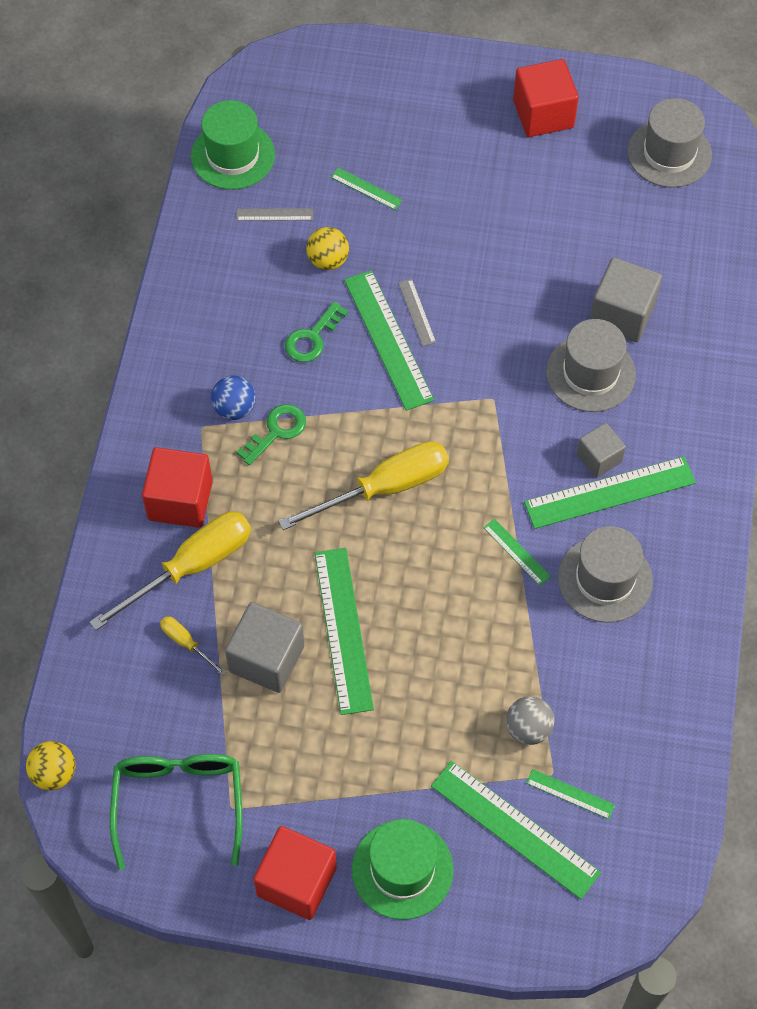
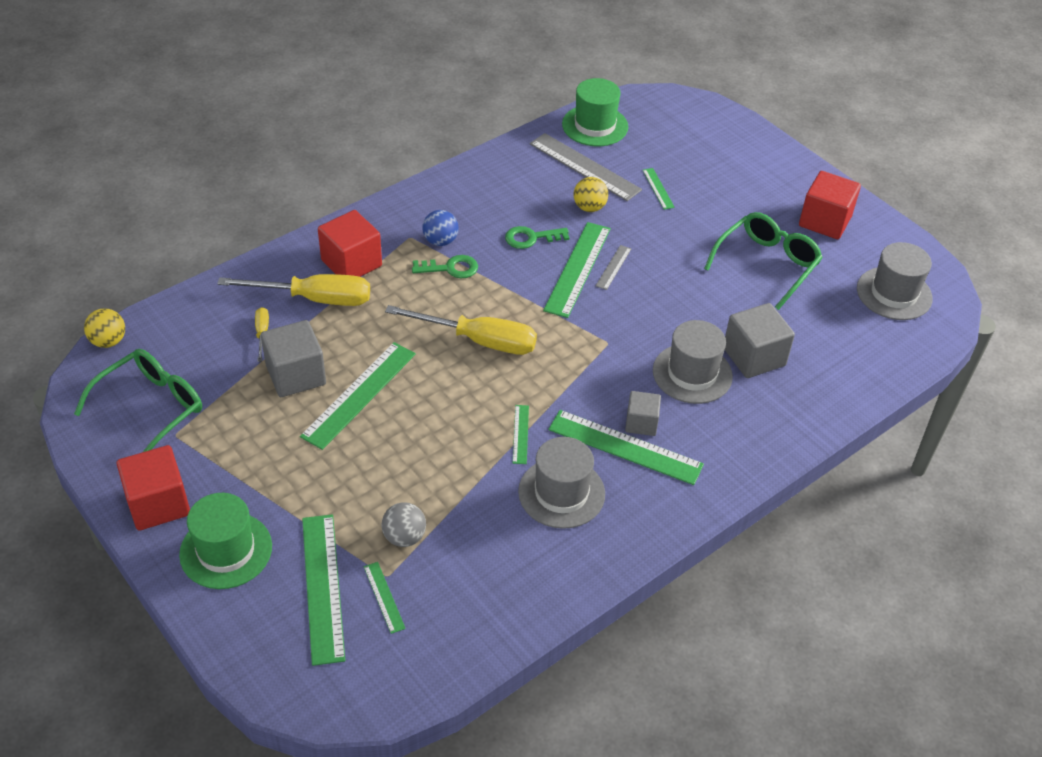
camera: 40 degrees right, 15 degrees down
grey ruler [236,208,313,221] -> grey ruler [530,133,642,201], size x2.07
none -> green glasses [704,212,823,310]

